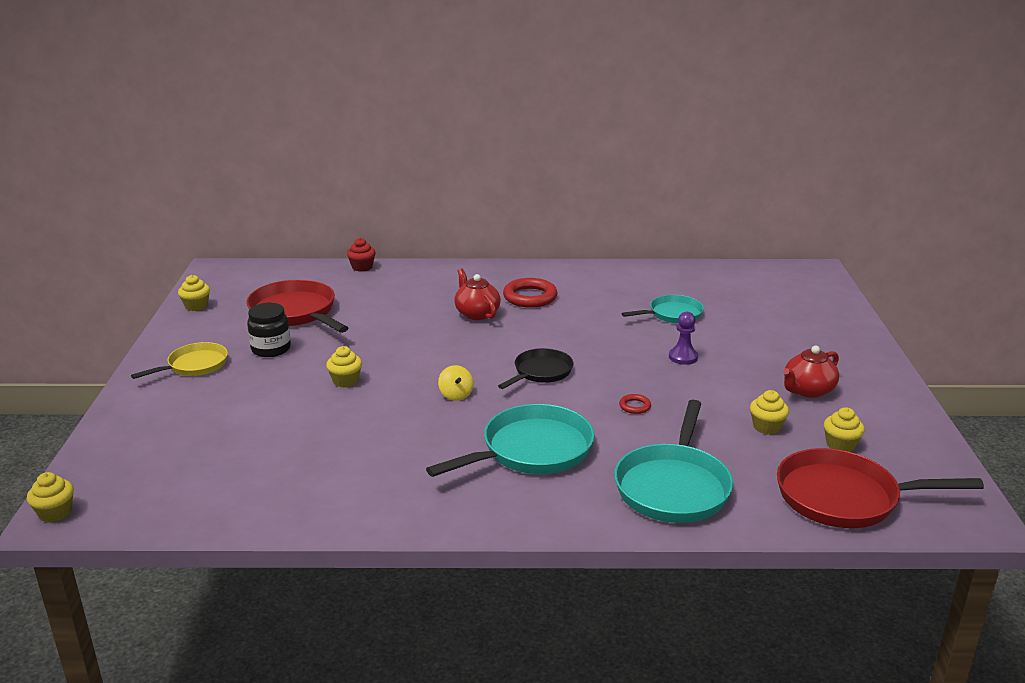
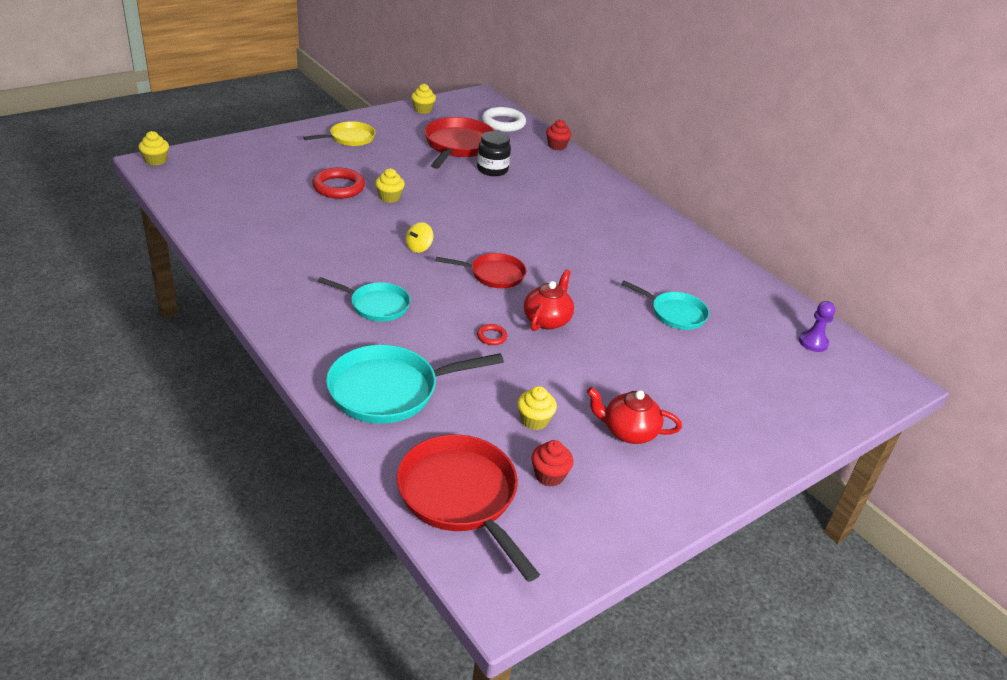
camera: 50 degrees right, 10 degrees up
yellow pan [131,342,228,379] -> yellow pan turned 45 degrees counterclockwise [303,121,376,146]
black jar [247,303,291,357] -> black jar moved to [477,131,511,176]
turquoise pan [426,404,594,477] -> turquoise pan [318,277,411,322], size x0.61
red teapot [454,268,501,320] -> red teapot moved to [524,269,574,331]
black pan [498,348,573,389] -> red pan [436,253,526,288]
red ring [503,278,557,308] -> red ring moved to [312,167,365,199]
purple pawn [669,312,698,365] -> purple pawn moved to [799,301,836,352]
yellow cupcake [824,407,865,452] -> red cupcake [531,440,574,486]
none -> white ring [482,107,526,132]

